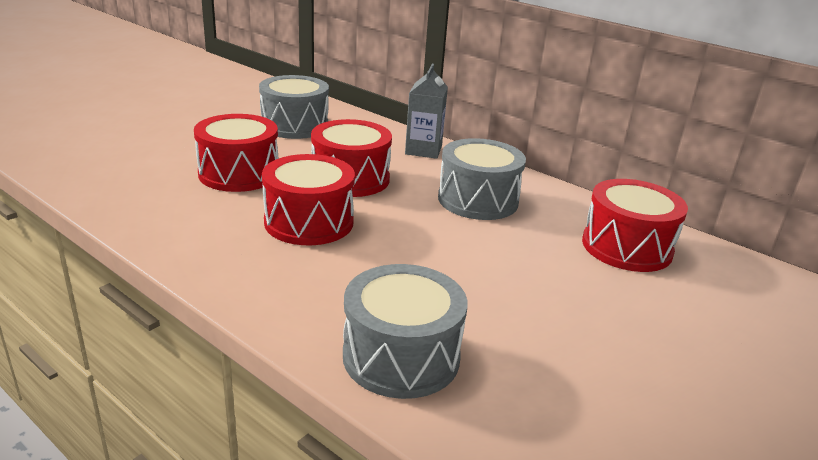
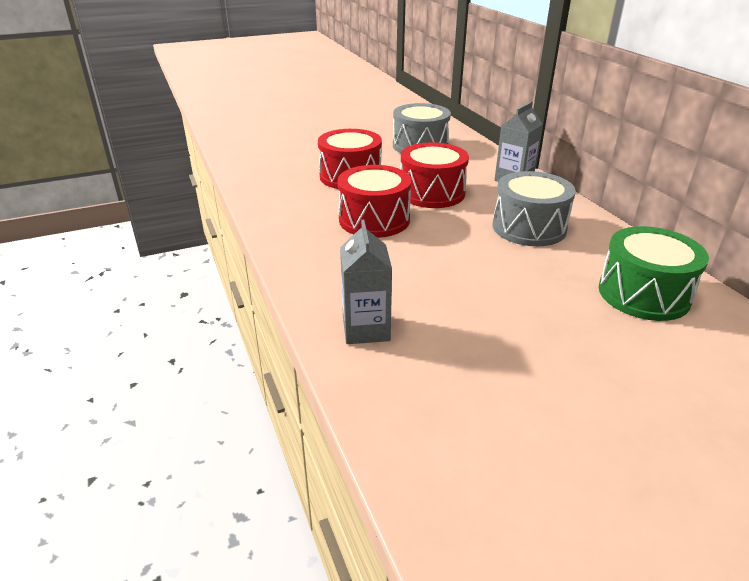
camera: 30 degrees right, 5 degrees up
grey drum [343,264,467,399] -> grey carton [340,220,392,344]
red drum [582,179,688,272] -> green drum [599,226,709,321]

